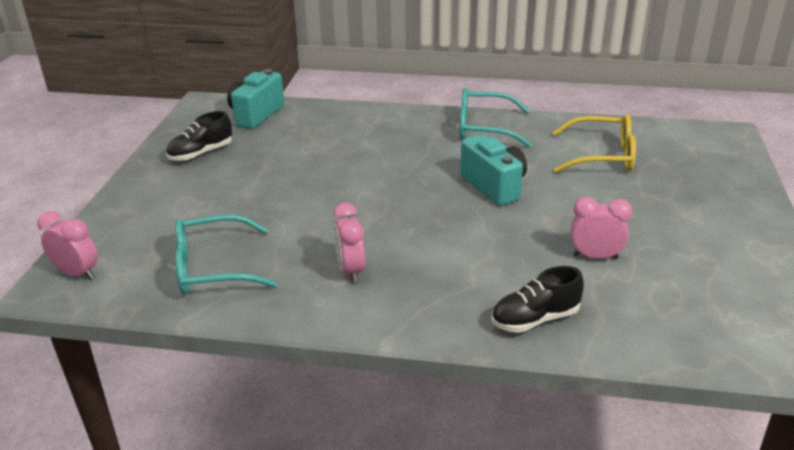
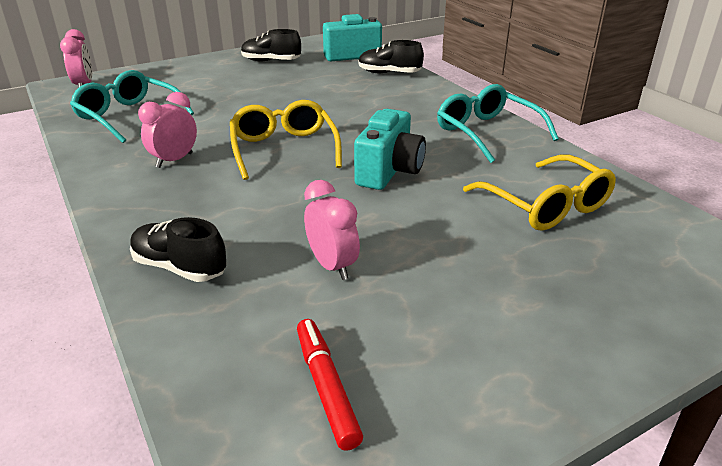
camera: 50 degrees right, 0 degrees up
none -> yellow glasses [230,100,342,180]
none -> red marker [297,319,363,451]
none -> black shoe [359,40,424,73]

